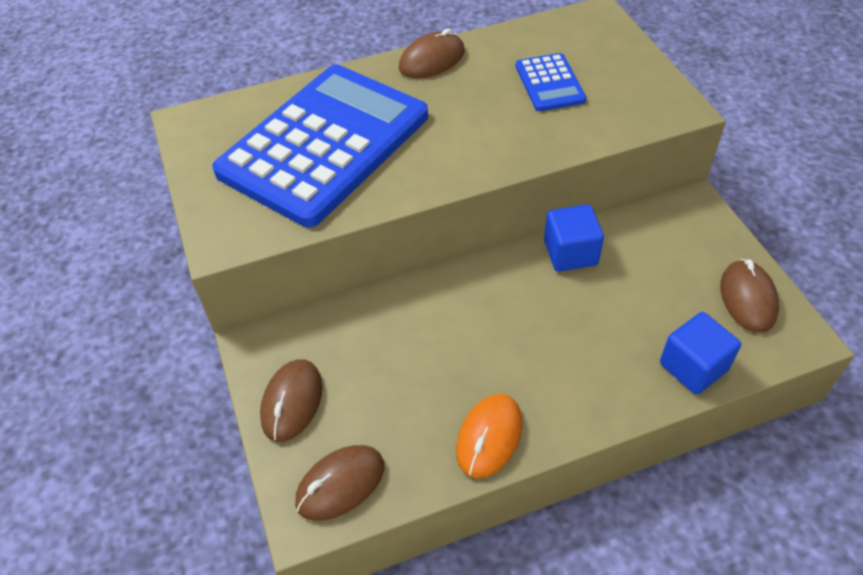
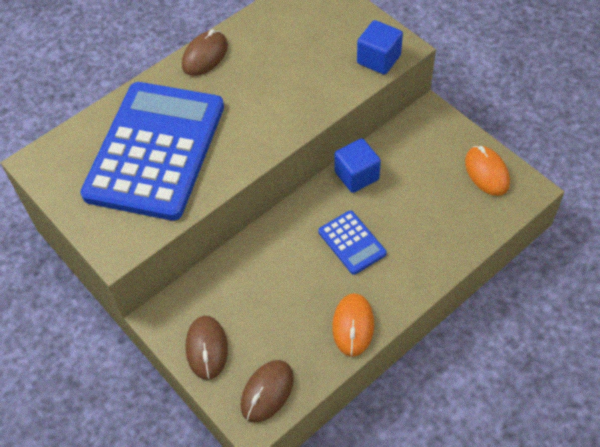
camera: 20 degrees left, 5 degrees up
blue calculator [515,53,586,111] -> blue calculator moved to [318,210,387,275]
blue cube [660,312,741,395] -> blue cube moved to [357,20,403,75]
brown mouse [720,259,779,333] -> orange mouse [465,146,510,196]

